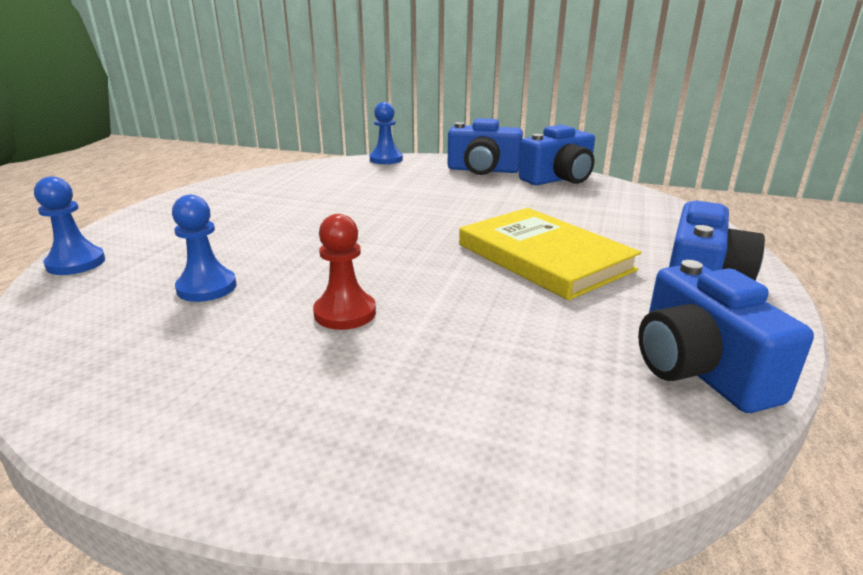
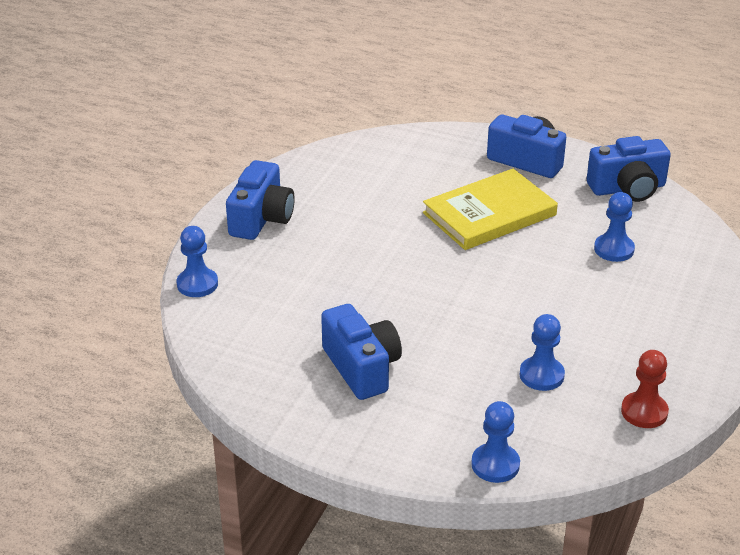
camera: 85 degrees left, 10 degrees up
red pawn [313,214,376,330] -> red pawn moved to [621,350,669,428]
blue camera [519,125,595,185] -> blue camera moved to [321,304,402,400]
none -> blue pawn [594,192,635,262]

